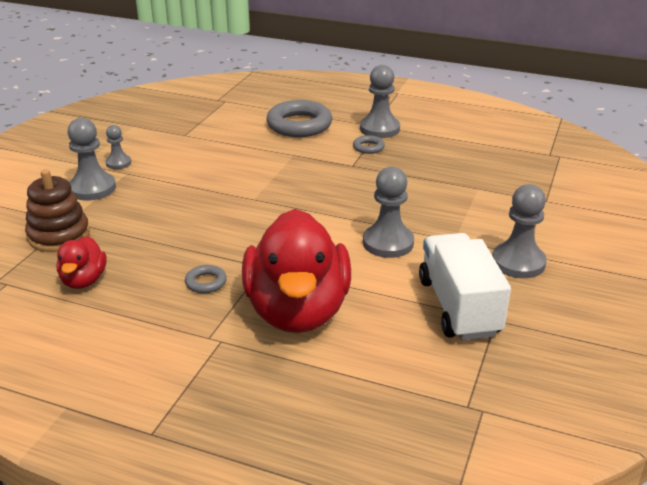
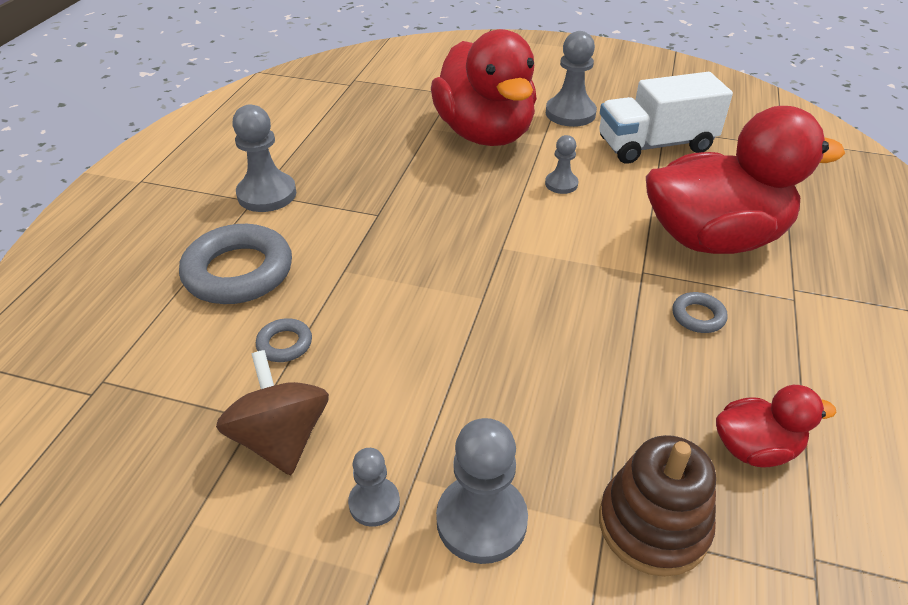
camera: 95 degrees left, 10 degrees up
grey ring [353,135,385,154] -> grey ring moved to [256,318,312,362]
grey pawn [363,167,414,258] -> grey pawn [545,135,578,194], size x0.57
none -> brown spinning top [216,350,329,475]
none -> red duck [431,29,537,146]

